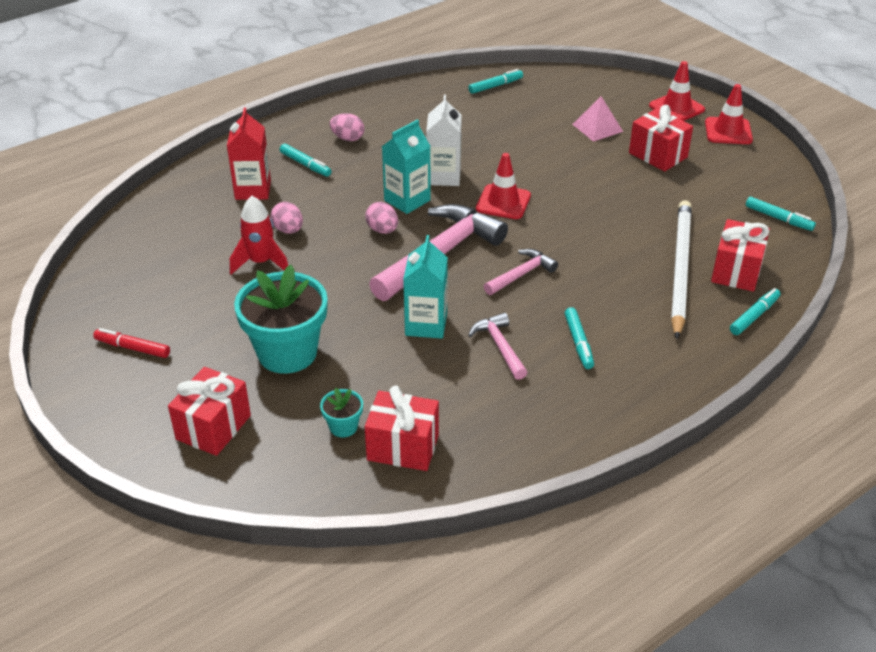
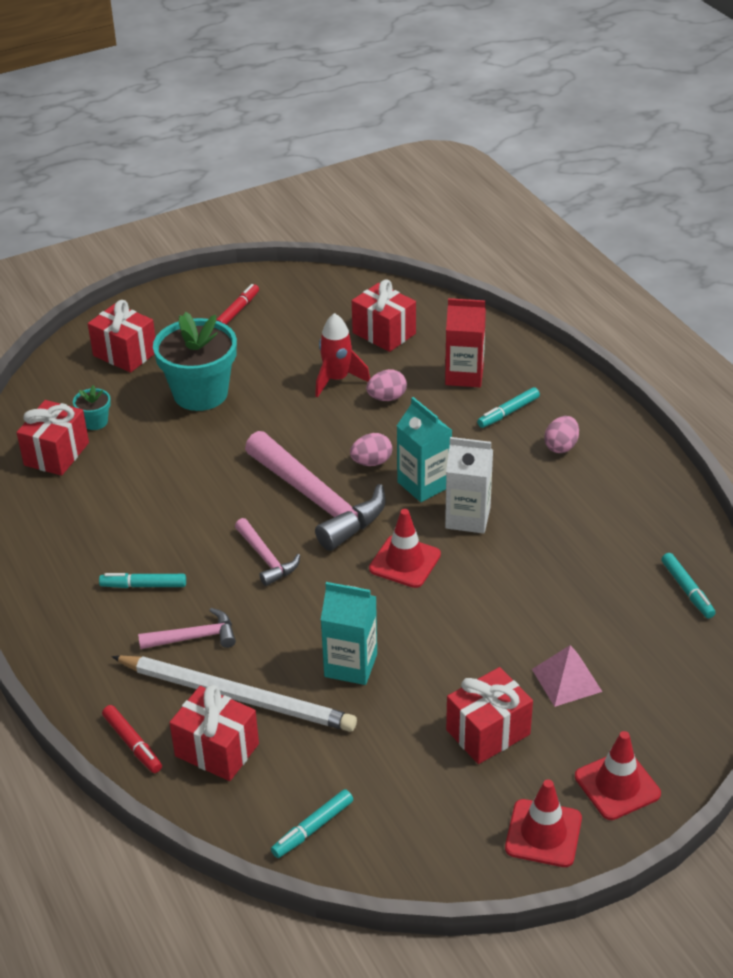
camera: 100 degrees right, 0 degrees up
turquoise carton [403,235,448,339] -> turquoise carton moved to [321,582,377,685]
pink hammer [468,313,528,380] -> pink hammer moved to [138,608,236,649]
turquoise marker [730,288,780,335] -> red marker [102,705,162,773]
none -> red gift [352,280,416,352]

